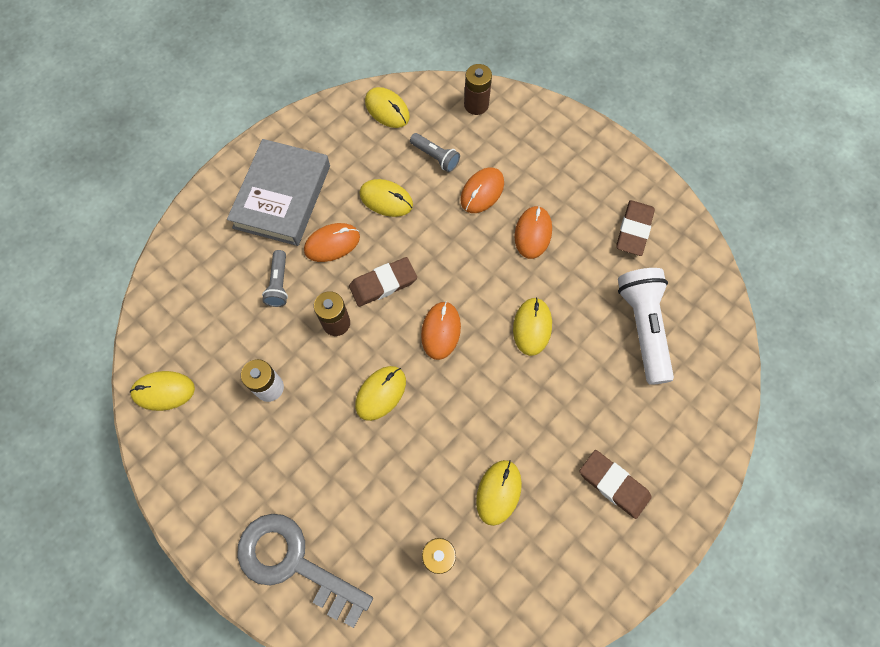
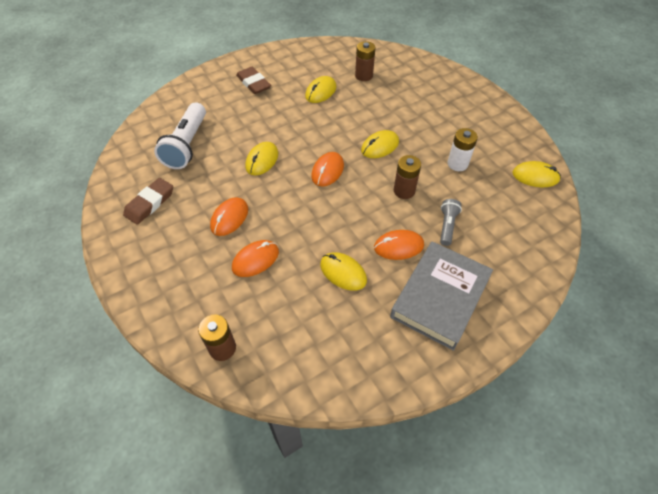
camera: 165 degrees left, 15 degrees down
grey key [237,514,373,628] -> none
brown eraser [349,257,417,307] -> none
yellow mouse [365,87,410,128] -> none
grey flashlight [410,133,460,172] -> none

